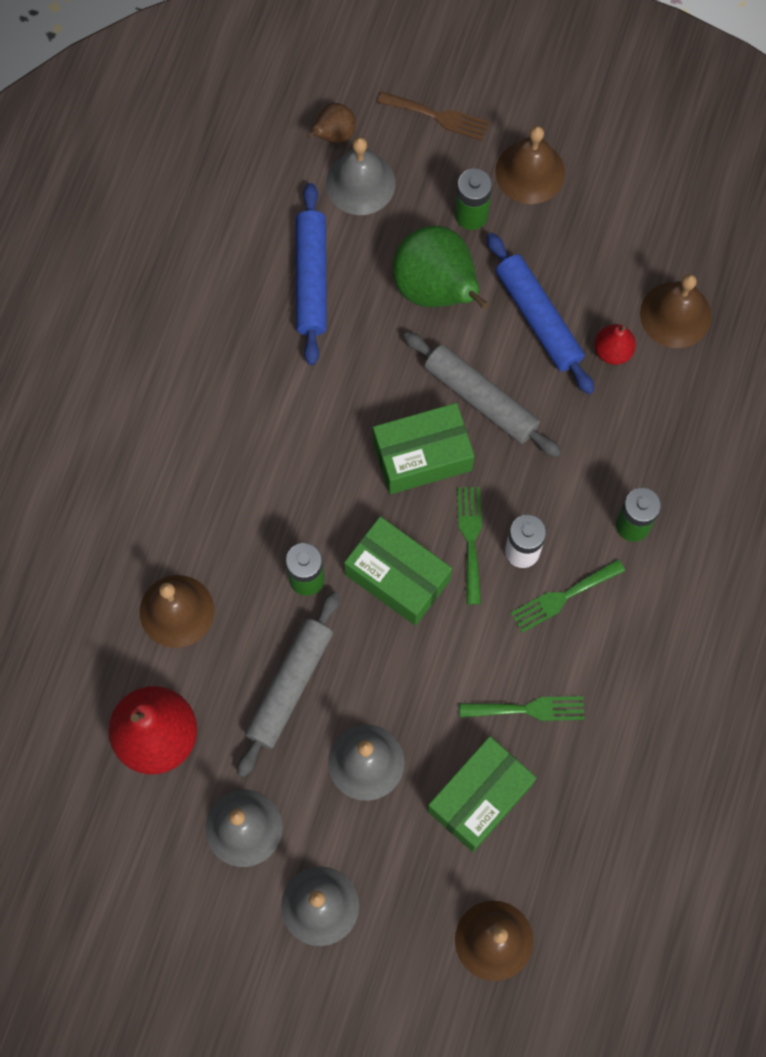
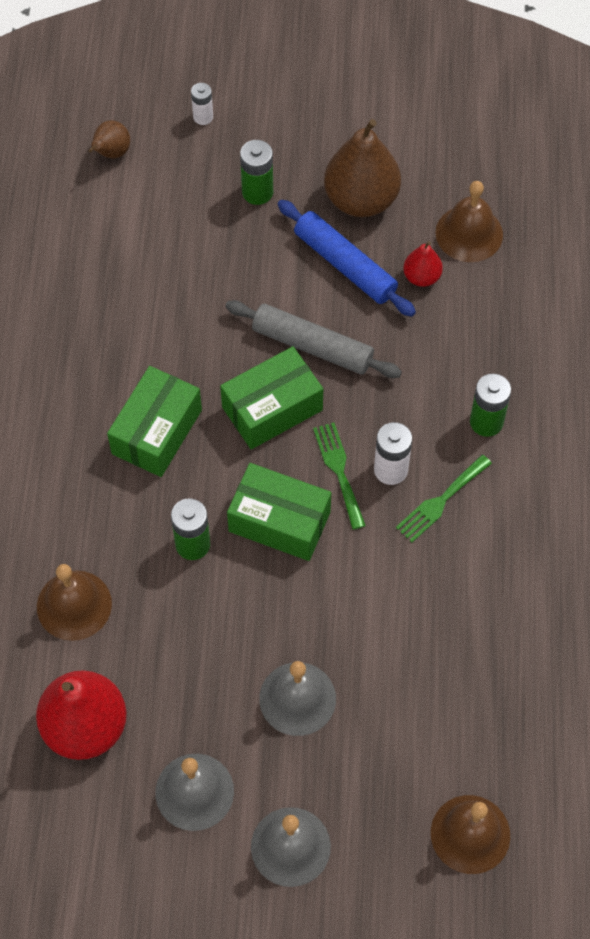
camera: 15 degrees left, 10 degrees down
grey rolling pin [237,592,340,777] -> none
blue rolling pin [296,183,327,365] -> none
grey bell [326,137,396,215] -> none
brown fork [377,91,489,141] -> white battery [191,83,213,125]
green pear [393,226,488,309] -> none
green box [427,736,537,852] -> green box moved to [107,366,202,477]
green fork [459,696,584,721] -> none
brown bell [495,126,565,204] -> none
none -> brown pear [324,119,401,217]

